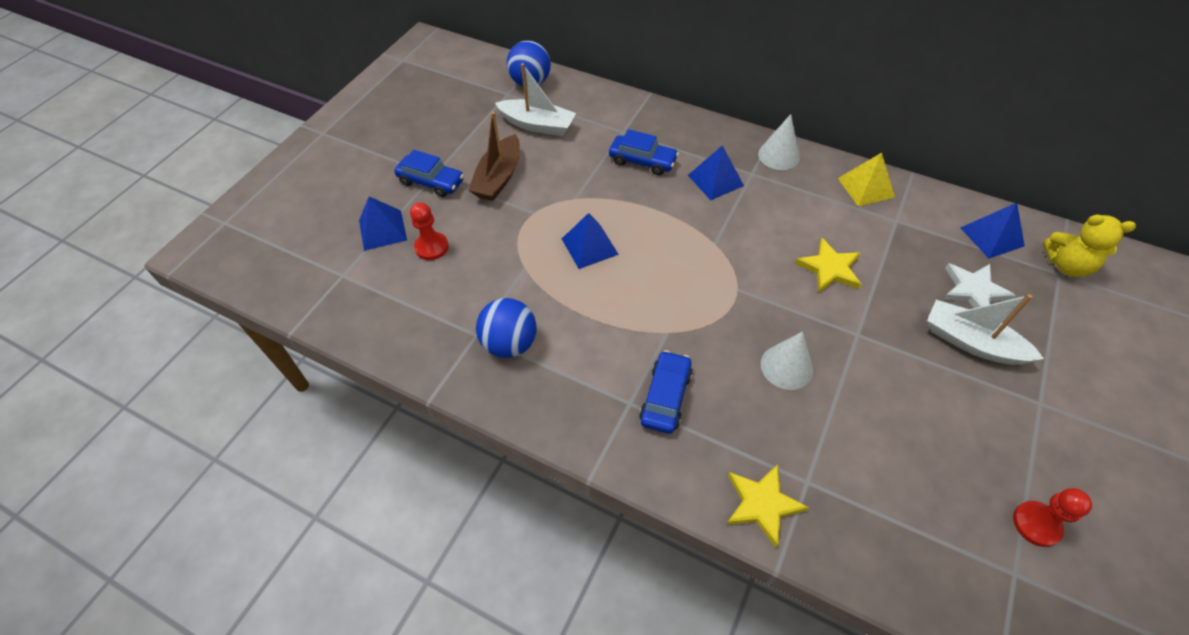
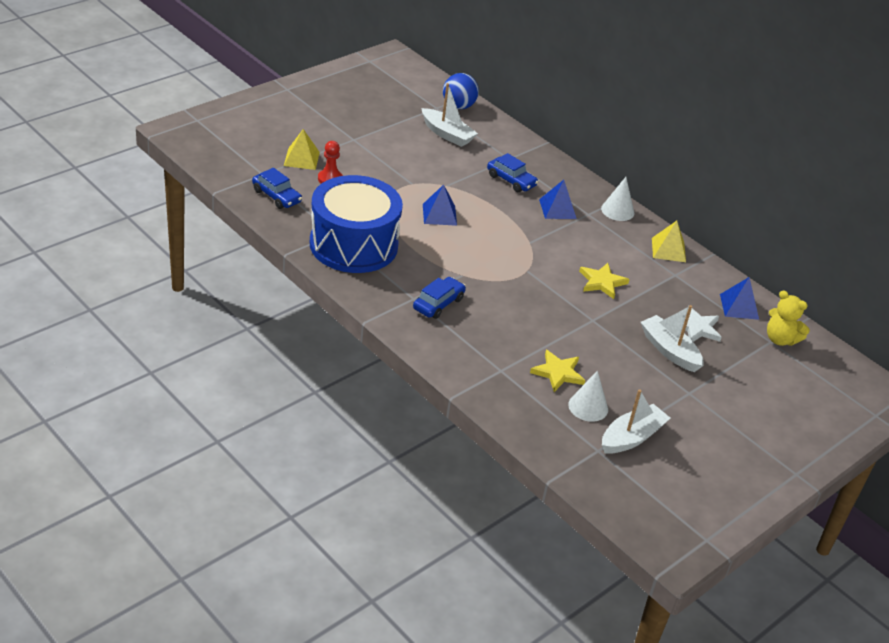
camera: 15 degrees right, 15 degrees down
blue pyramid [359,196,407,251] -> yellow pyramid [284,129,320,170]
blue car [394,150,464,197] -> blue car moved to [252,168,302,209]
brown boat [468,112,520,201] -> none
blue ball [476,298,536,358] -> blue drum [310,175,403,273]
yellow star [726,464,809,548] -> yellow star moved to [530,350,585,392]
white cone [761,331,813,390] -> white cone moved to [568,370,608,422]
red pawn [1013,488,1092,547] -> white boat [602,389,670,454]

